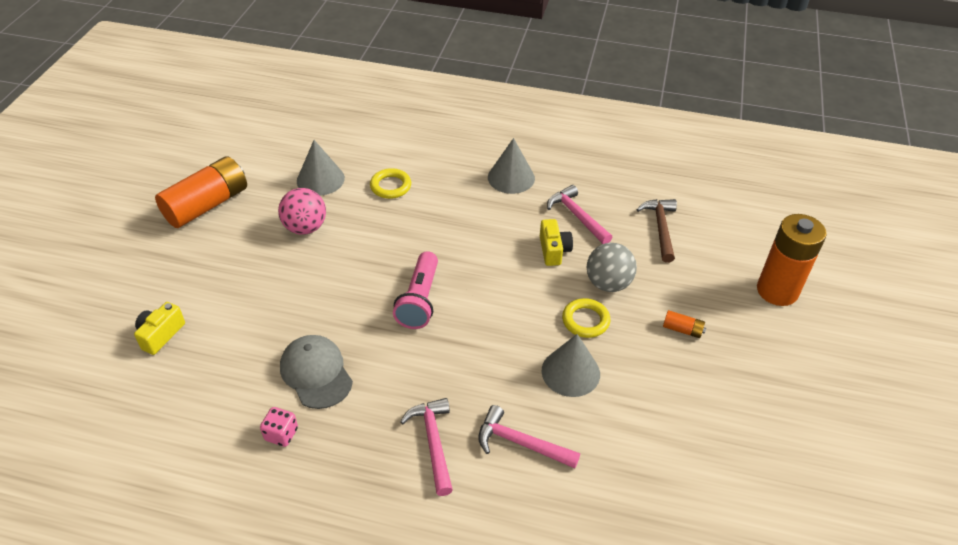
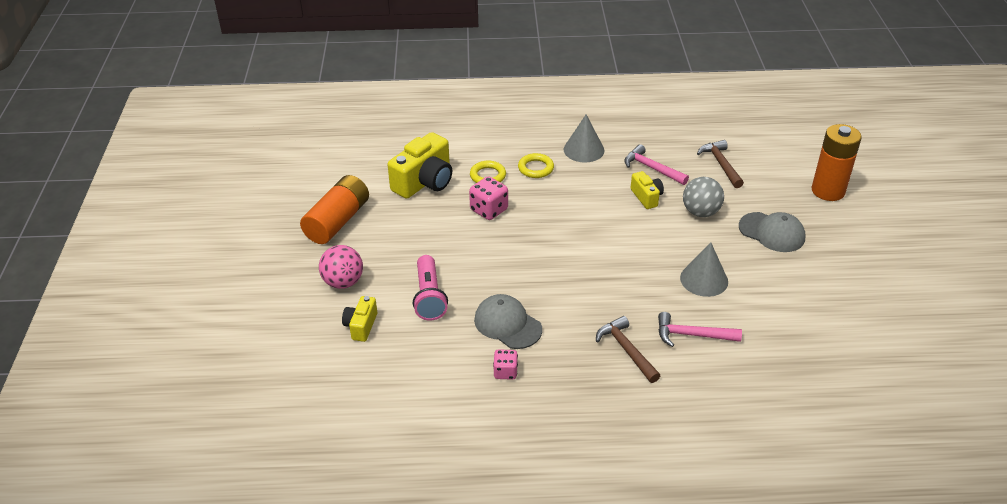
camera: 15 degrees left, 5 degrees down
pink ball [278,188,326,235] -> pink ball moved to [319,245,363,289]
grey cone [297,140,345,196] -> yellow camera [387,132,452,199]
pink flashlight [393,251,438,329] -> pink flashlight moved to [413,255,448,321]
pink hammer [400,398,453,496] -> brown hammer [596,316,660,383]
yellow ring [562,298,610,338] -> yellow ring moved to [518,153,554,178]
orange battery [663,310,706,338] -> grey cap [739,212,805,252]
none -> pink dice [469,176,508,220]

